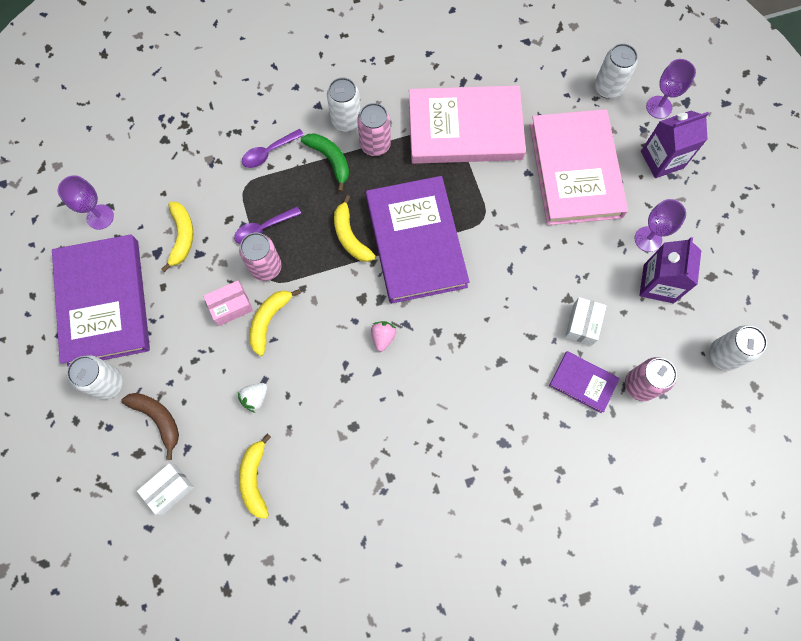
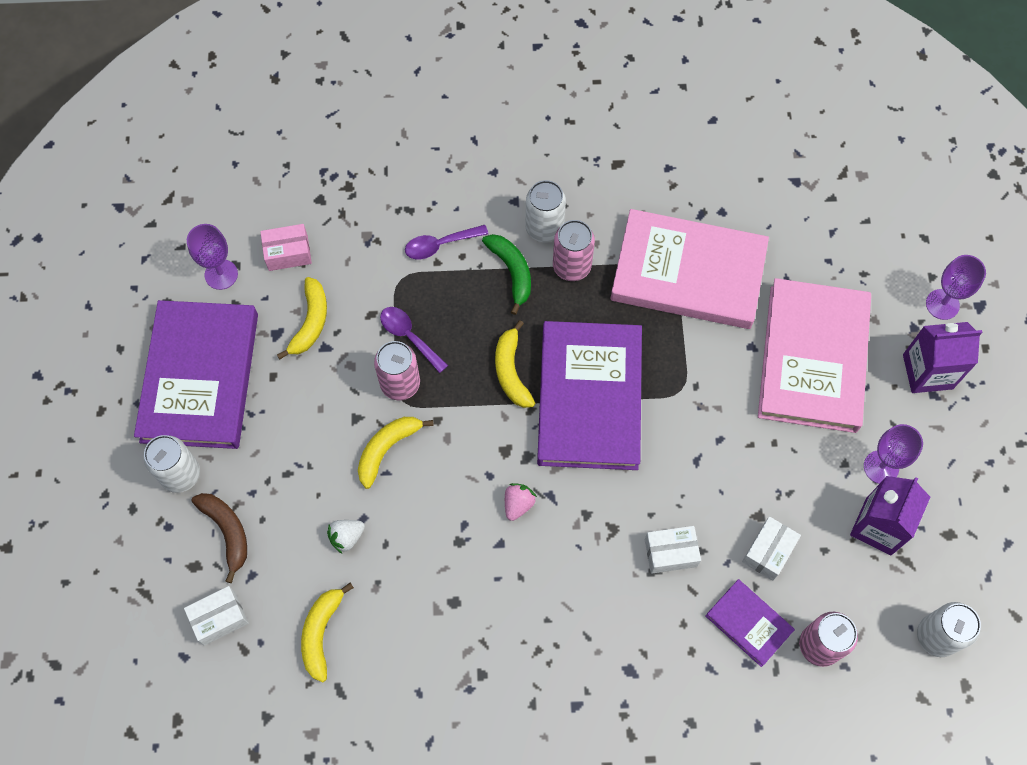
camera: 15 degrees right, 5 degrees down
pink box [203,280,253,326] -> pink box moved to [260,224,312,271]
purple spoon [234,206,301,244] -> purple spoon turned 60 degrees clockwise [380,307,448,373]
white can [594,44,638,99] -> none
none -> white box [645,526,701,574]

